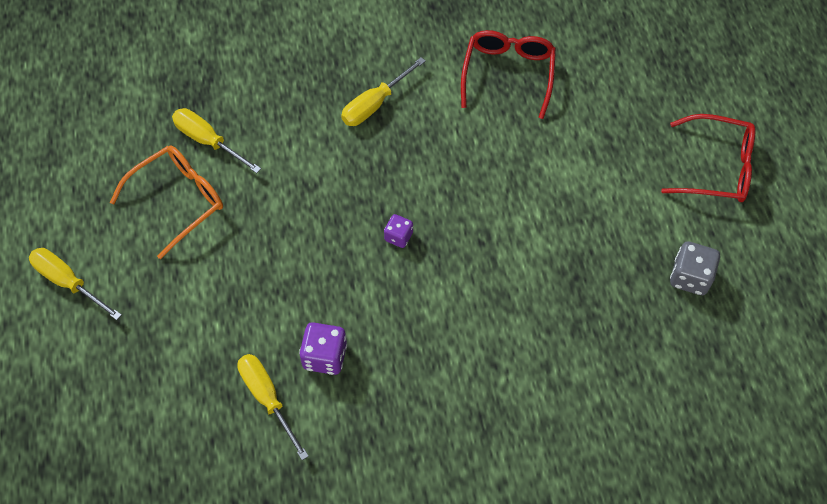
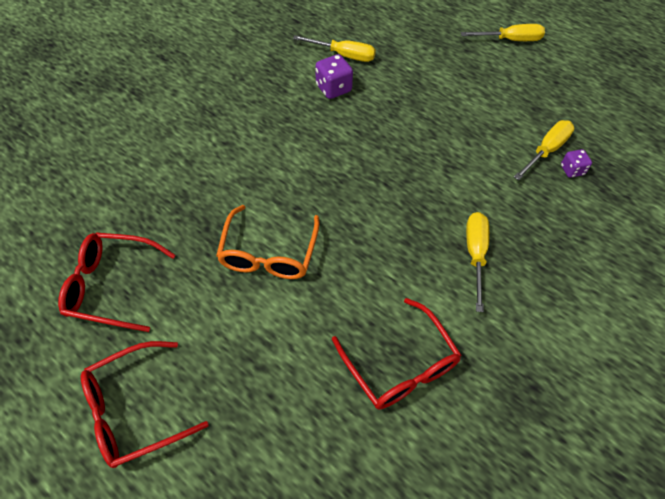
camera: 140 degrees right, 5 degrees down
orange glasses [110,145,223,259] -> orange glasses moved to [216,205,320,279]
yellow screwdriver [172,108,261,173] -> yellow screwdriver turned 45 degrees counterclockwise [514,120,575,180]
purple dice [384,214,413,248] -> purple dice moved to [561,149,592,178]
grey dice [670,242,720,295] -> red glasses [58,232,176,332]

